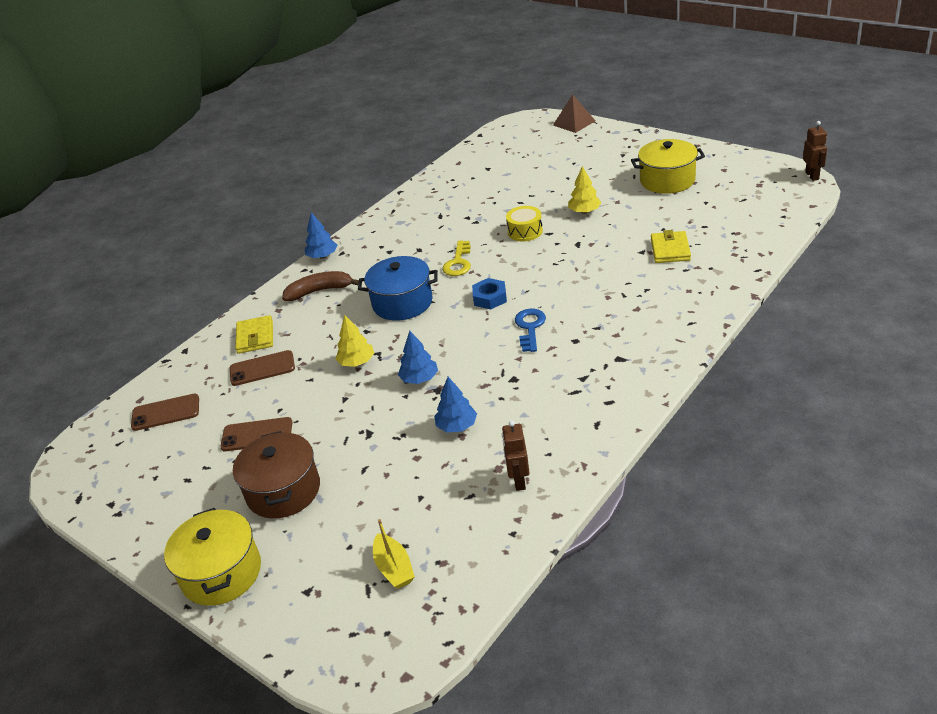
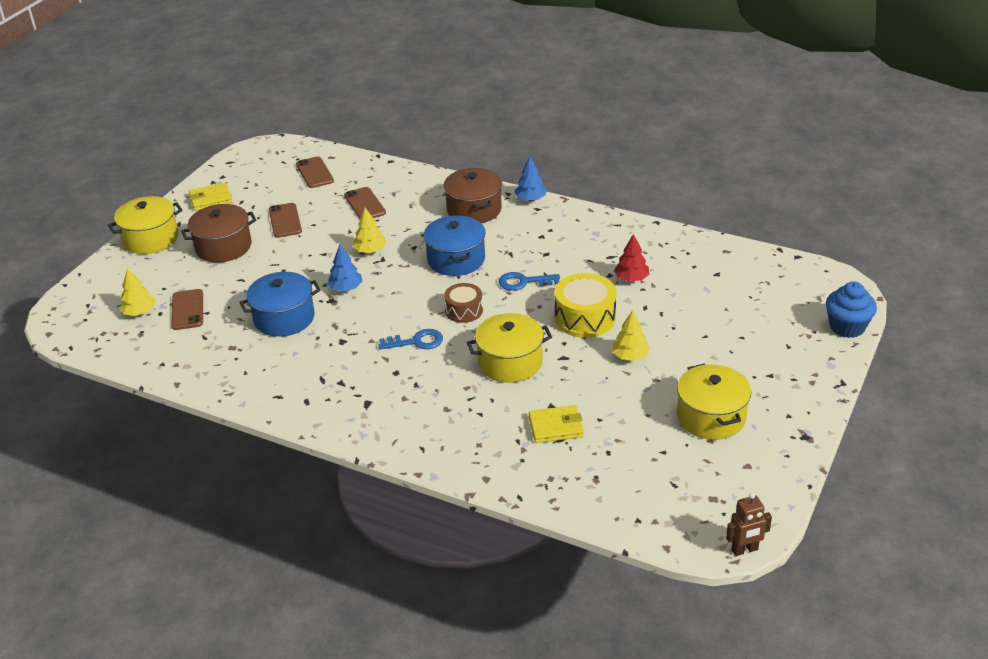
camera: 75 degrees right, 0 degrees up
yellow wallet [235,315,273,354] -> yellow wallet moved to [189,183,233,211]
brown banana [282,271,359,301] -> brown pot [444,168,502,223]
yellow boat [373,519,415,589] -> yellow tree [119,268,155,316]
blue tree [434,377,477,432] -> blue pot [239,272,321,337]
yellow key [442,241,471,276] -> blue key [499,272,560,291]
blue nut [472,278,507,309] -> brown drum [444,283,483,323]
brown robot [502,420,529,491] -> none
yellow drum [506,206,543,241] -> yellow drum [555,273,616,338], size x1.60
brown pyramid [553,94,595,133] -> blue cupcake [826,281,877,338]
none -> brown phone [171,289,203,330]
none -> yellow pot [467,313,552,383]
none -> red tree [614,234,649,282]

